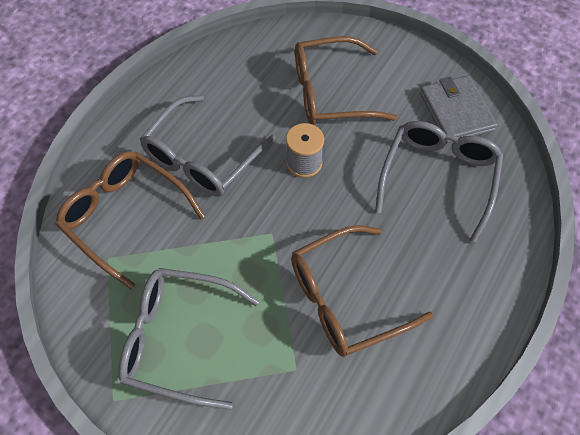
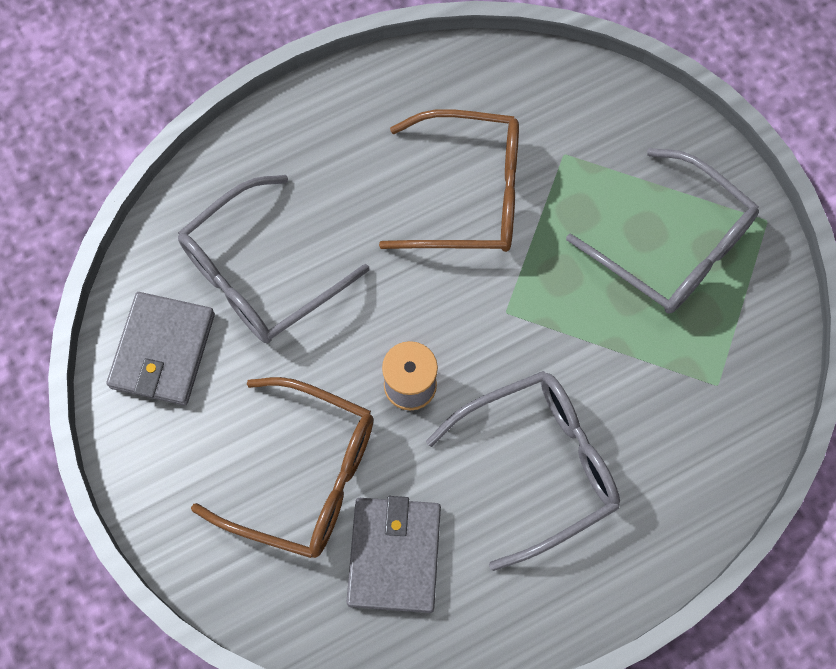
camera: 150 degrees left, 10 degrees up
brown glasses [55,151,205,289] -> none
none -> grey wallet [346,496,441,613]

